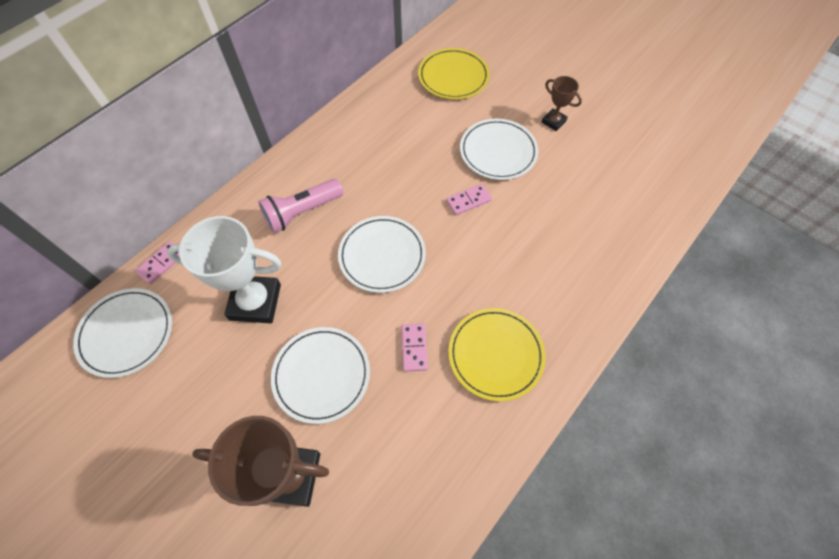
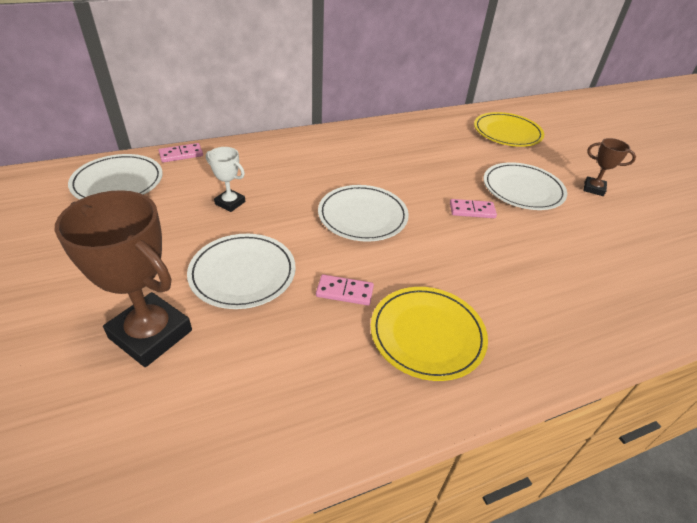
camera: 25 degrees right, 20 degrees down
white trophy [167,216,282,323] -> white trophy [206,147,245,212], size x0.50
pink flashlight [258,179,343,233] -> none
pink domino [402,323,428,372] -> pink domino turned 75 degrees clockwise [316,275,374,306]
brown trophy [542,76,582,131] -> brown trophy turned 45 degrees counterclockwise [584,138,636,196]

